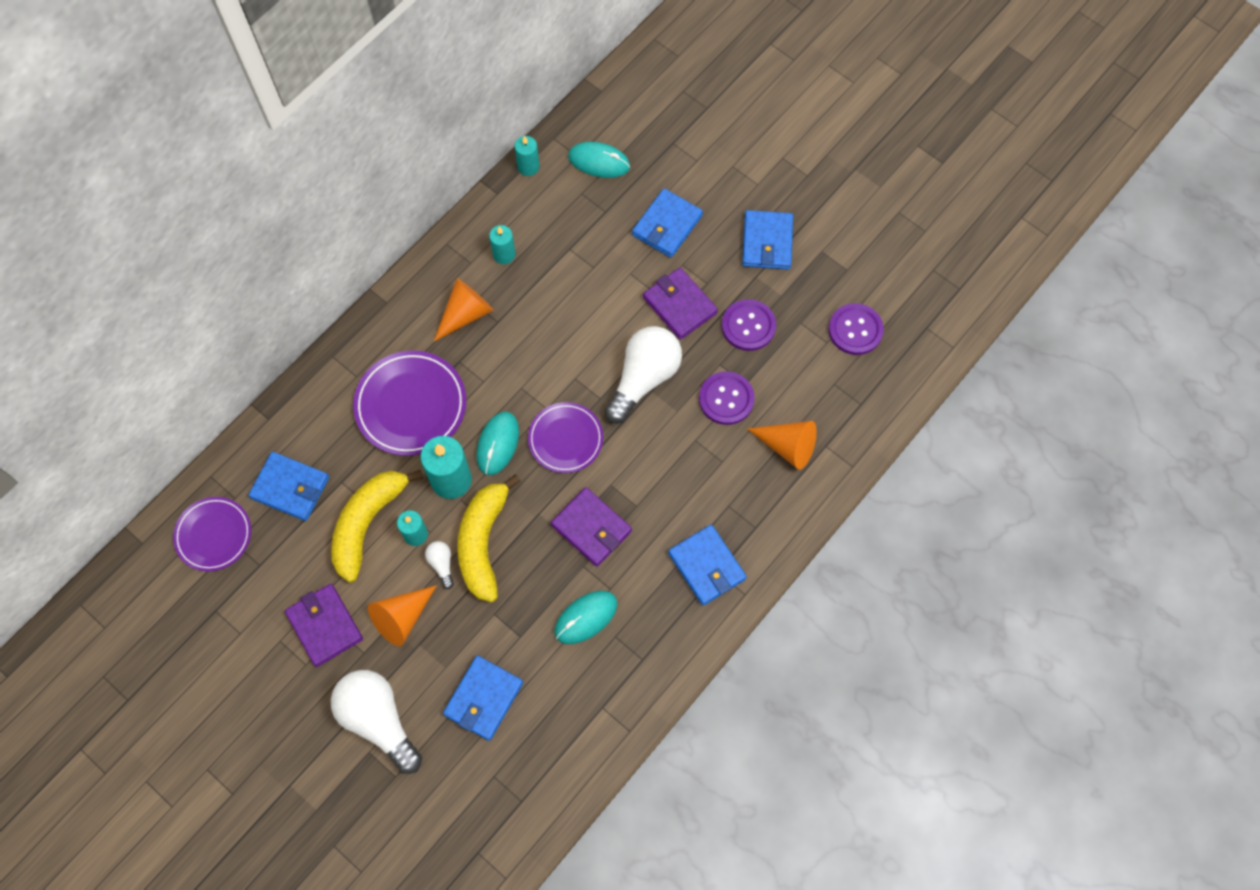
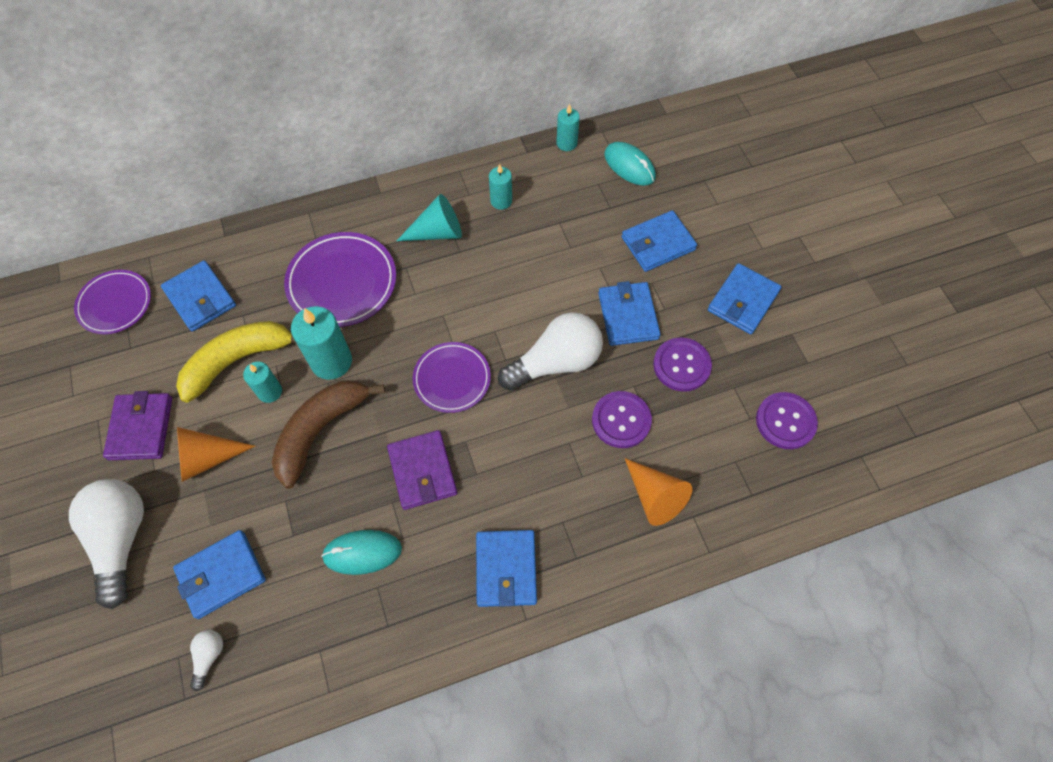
camera: 30 degrees right, 5 degrees down
white light bulb [425,541,454,589] -> white light bulb moved to [190,630,223,691]
orange cone [434,278,493,342] -> turquoise cone [397,194,462,241]
yellow banana [457,474,521,602] -> brown banana [272,381,385,488]
turquoise mouse [476,412,519,475] -> none
purple wallet [643,268,718,340] -> blue wallet [598,281,661,346]

